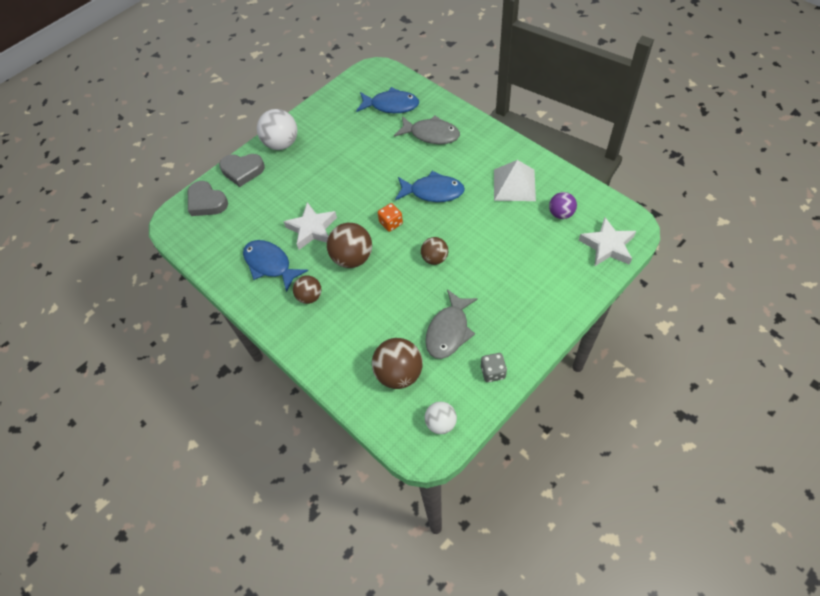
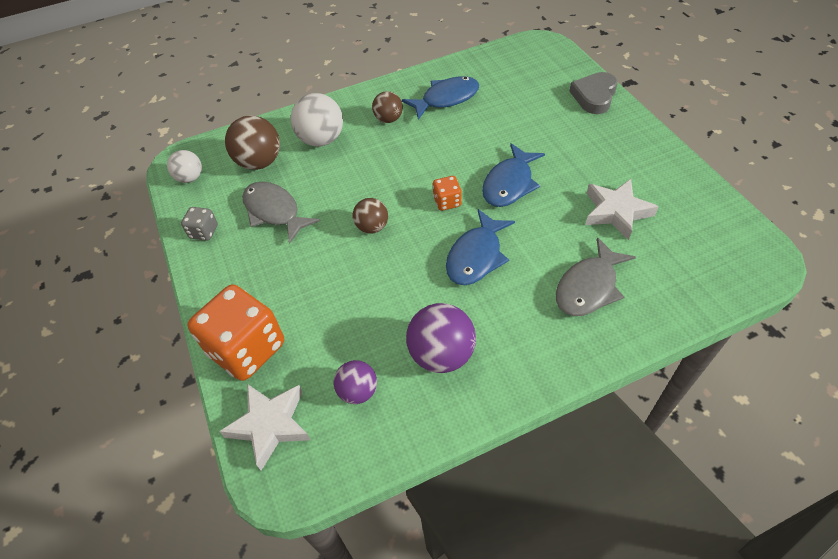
camera: 110 degrees right, 5 degrees down
grey heart [188,181,228,216] -> none
white ball [257,109,297,150] -> white ball moved to [291,93,343,147]
white star [283,202,337,250] -> white star moved to [585,179,659,240]
brown ball [327,223,372,268] -> none
blue fish [356,87,419,113] -> blue fish moved to [482,143,545,207]
white pyramid [494,160,536,201] -> purple ball [406,303,476,373]
none -> orange dice [187,285,284,381]

